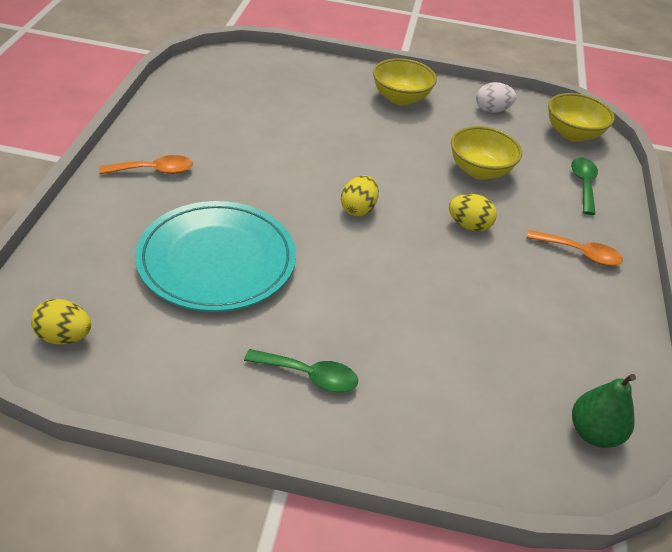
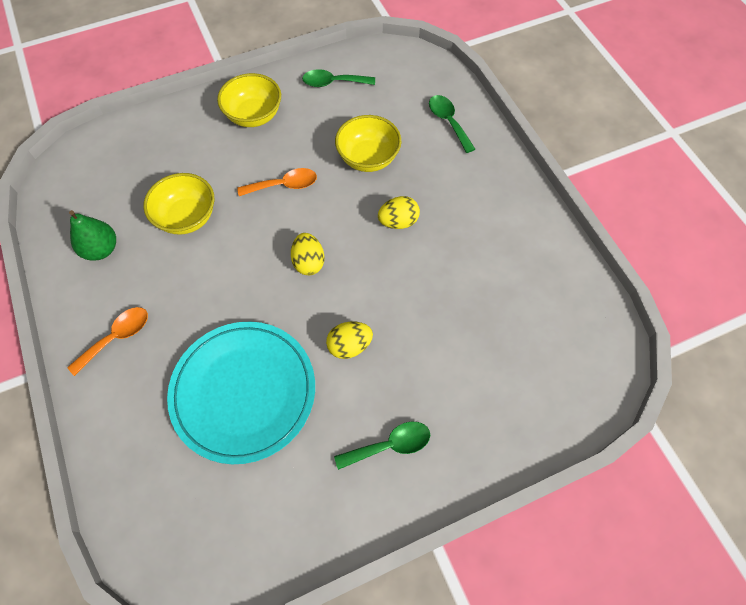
camera: 30 degrees left, 20 degrees up
yellow egg [31,299,91,345] -> yellow egg moved to [326,322,373,359]
white egg [476,82,516,113] -> green spoon [302,69,375,87]
orange spoon [526,230,623,266] -> orange spoon moved to [237,168,317,196]
yellow bowl [548,93,615,142] -> yellow bowl moved to [143,173,214,235]
green pear [572,374,636,448] -> green pear moved to [69,210,116,261]

